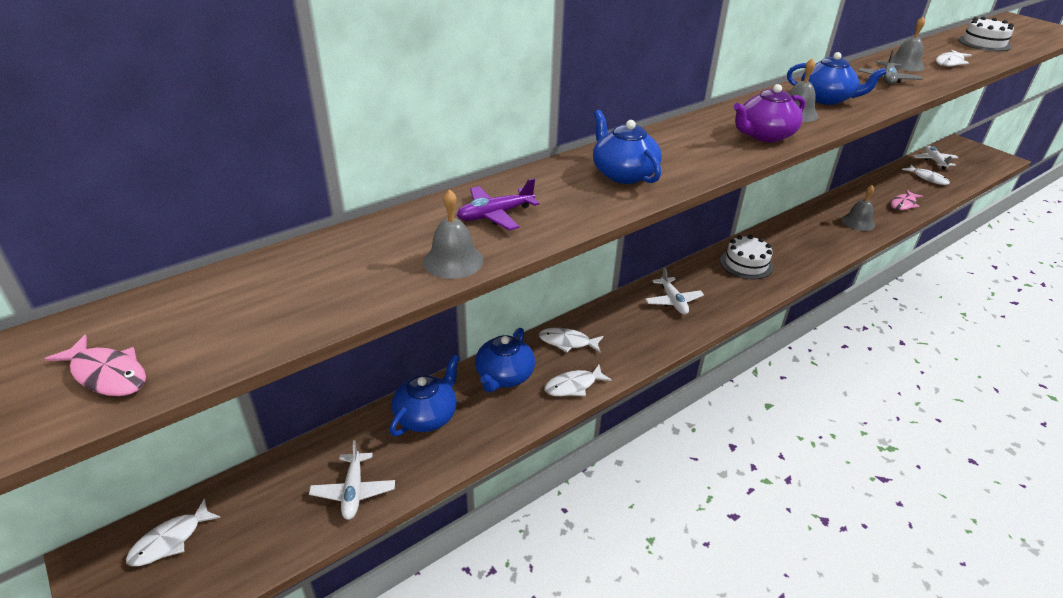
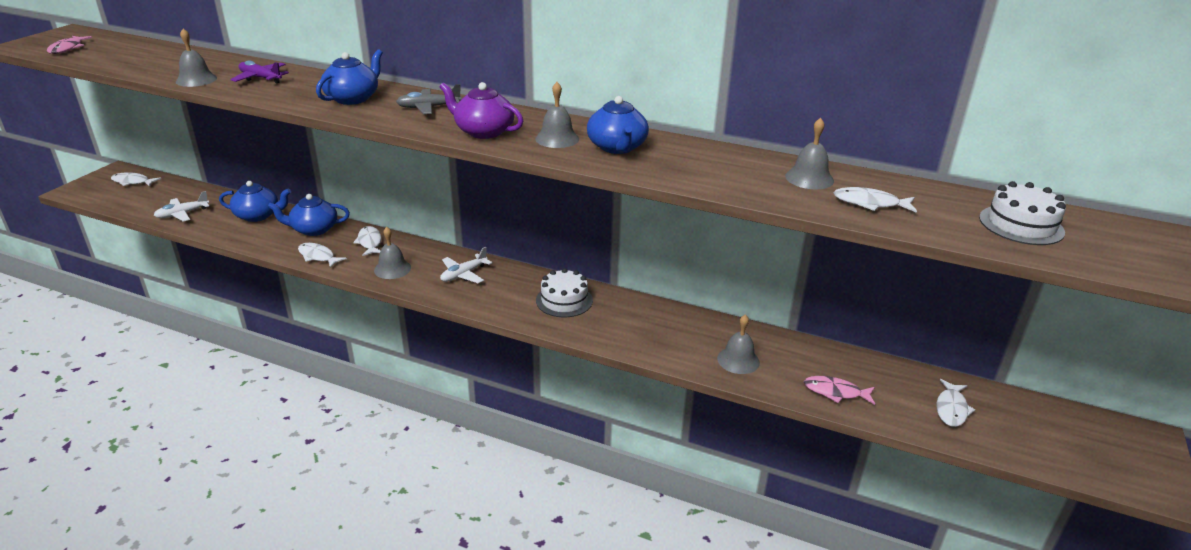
camera: 60 degrees right, 5 degrees down
grey plane [858,50,922,85] -> grey plane moved to [396,84,462,114]
white plane [913,146,958,170] -> none
none -> grey bell [374,227,411,279]

